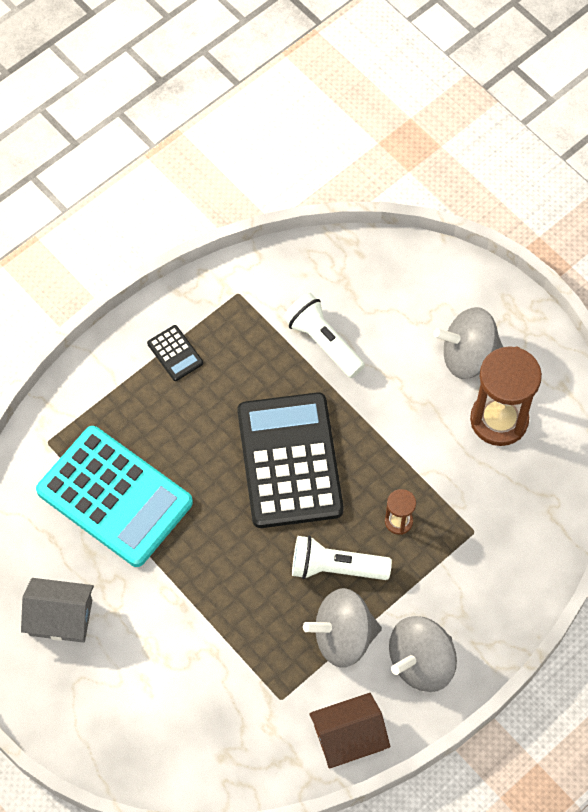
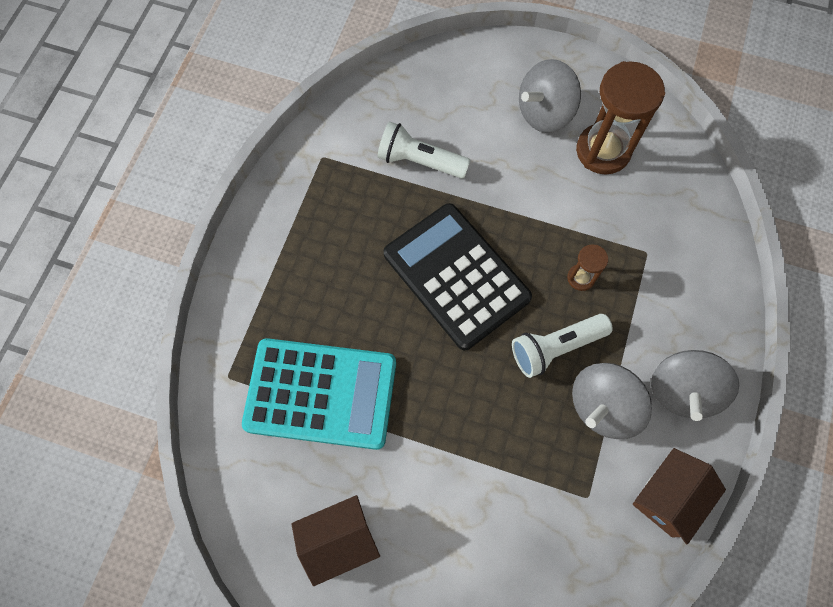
camera: 30 degrees left, 5 degrees up
grey house [21,578,94,643] -> brown house [292,495,380,586]
black calculator [147,325,203,381] -> none

